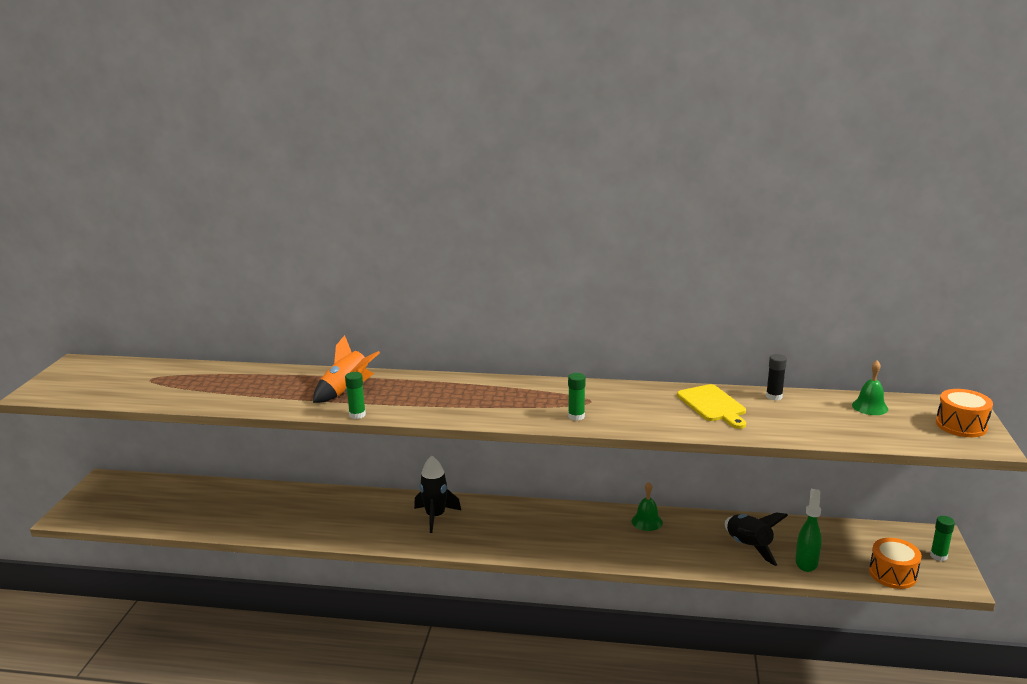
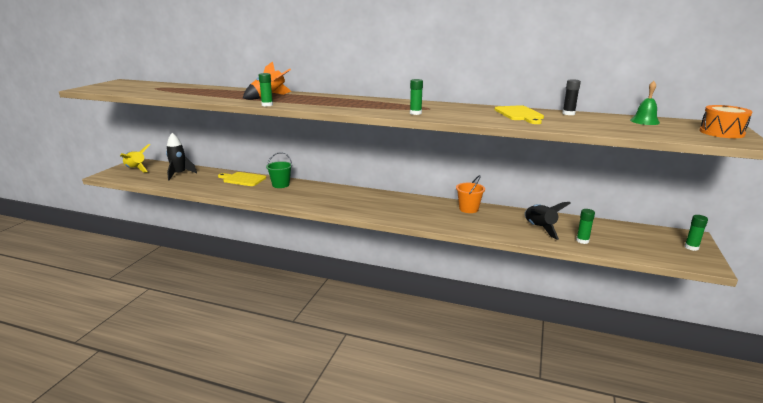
camera: 10 degrees right, 0 degrees up
black rocket [414,456,461,533] -> black rocket moved to [166,133,197,180]
green bell [632,482,663,531] -> orange bucket [456,175,485,213]
green spray bottle [795,489,822,572] -> green glue stick [576,209,595,244]
orange drum [869,538,922,589] -> none
none -> yellow rocket [120,144,150,173]
none -> yellow cutting board [218,172,266,186]
none -> green bucket [266,152,292,188]

